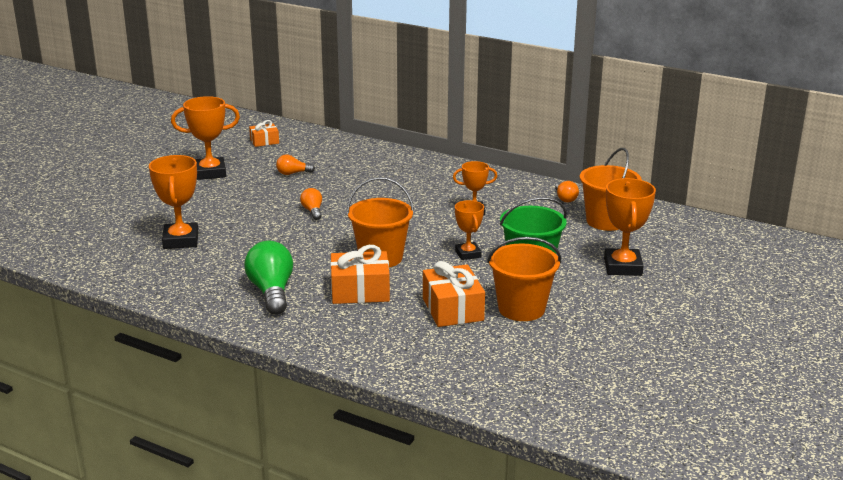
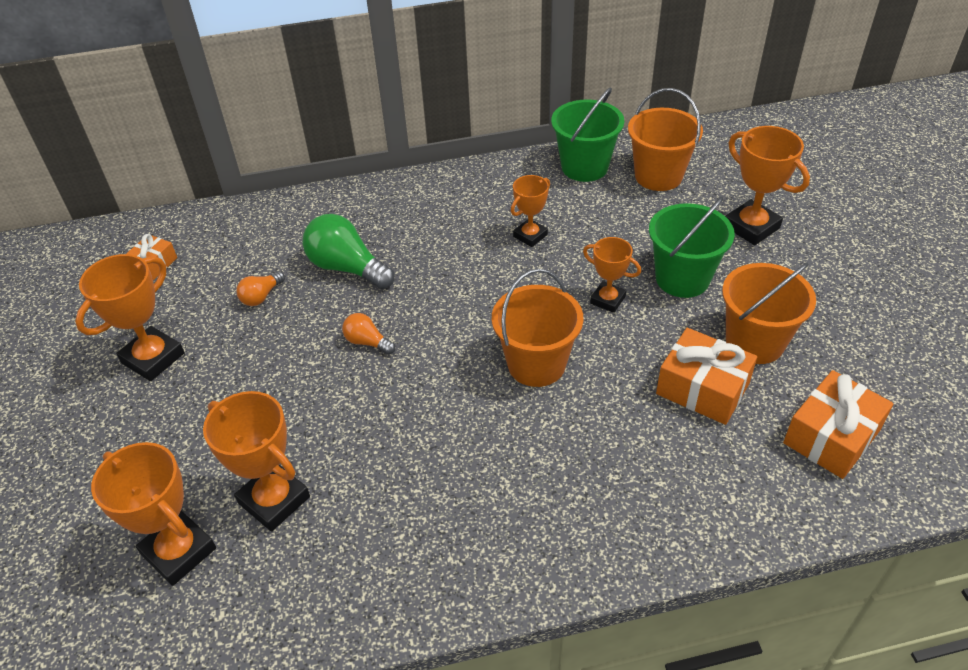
camera: 40 degrees left, 20 degrees up
green light bulb [244,241,293,315] -> green light bulb moved to [303,214,395,289]
orange gift [330,245,390,304] -> orange gift moved to [783,370,894,479]
orange light bulb [555,181,579,202] -> green bucket [551,87,624,182]
none -> orange trophy [91,442,216,586]

